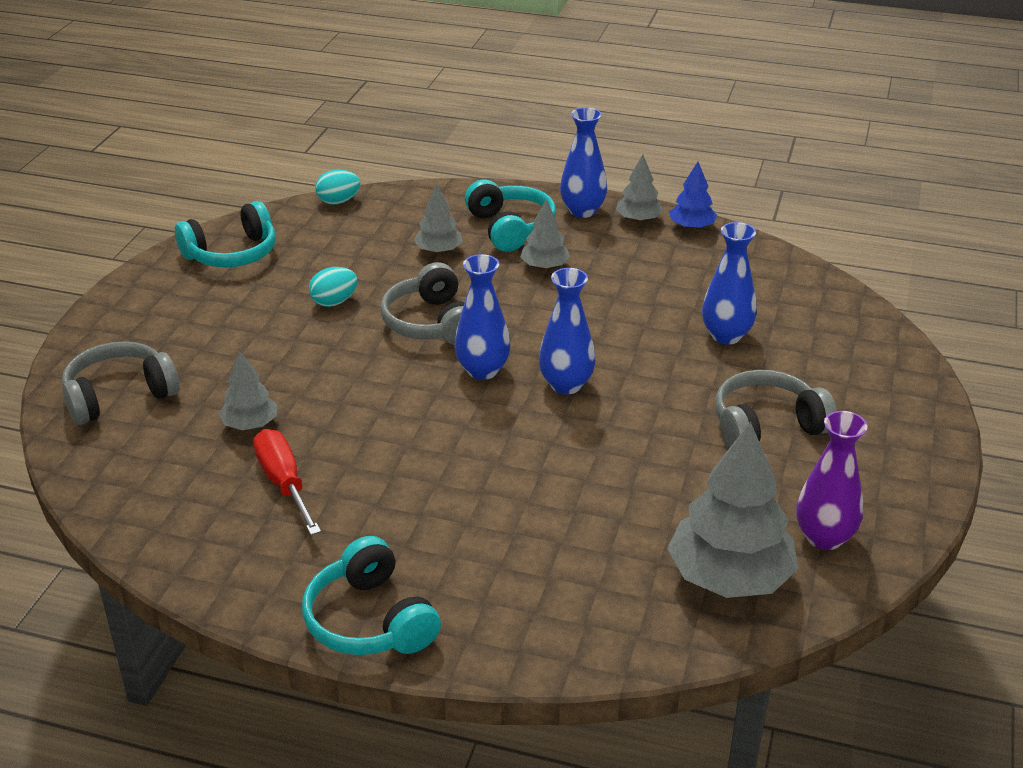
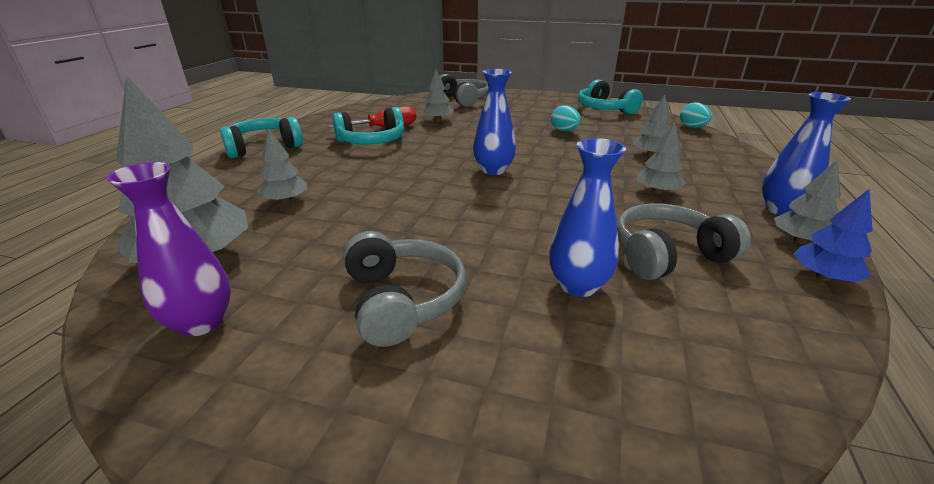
camera: 90 degrees right, 5 degrees down
grey headphones [380,262,465,345] -> grey headphones moved to [617,203,751,280]
turquoise headphones [465,179,556,252] -> turquoise headphones moved to [333,107,404,145]
blue vase [539,268,596,395] -> none
none -> grey tree [257,129,307,203]

